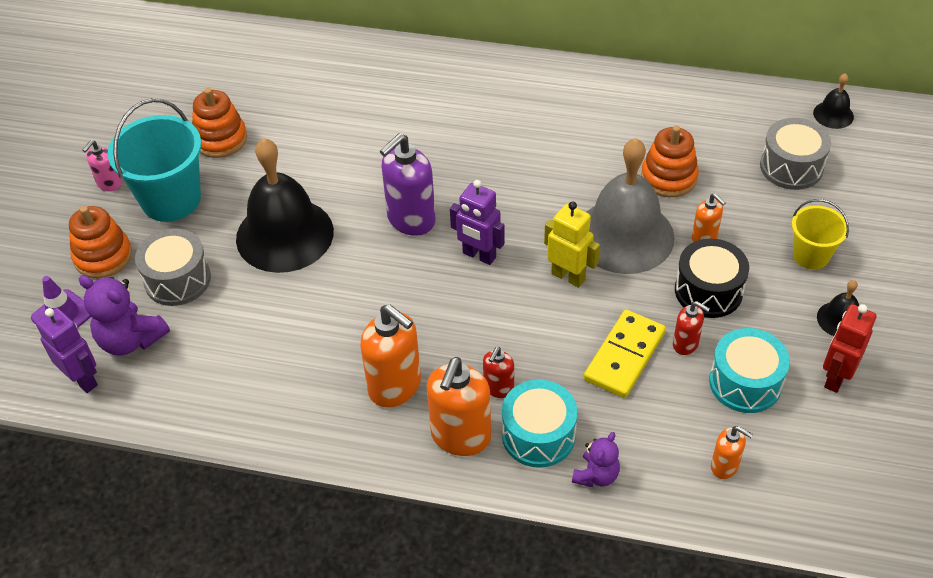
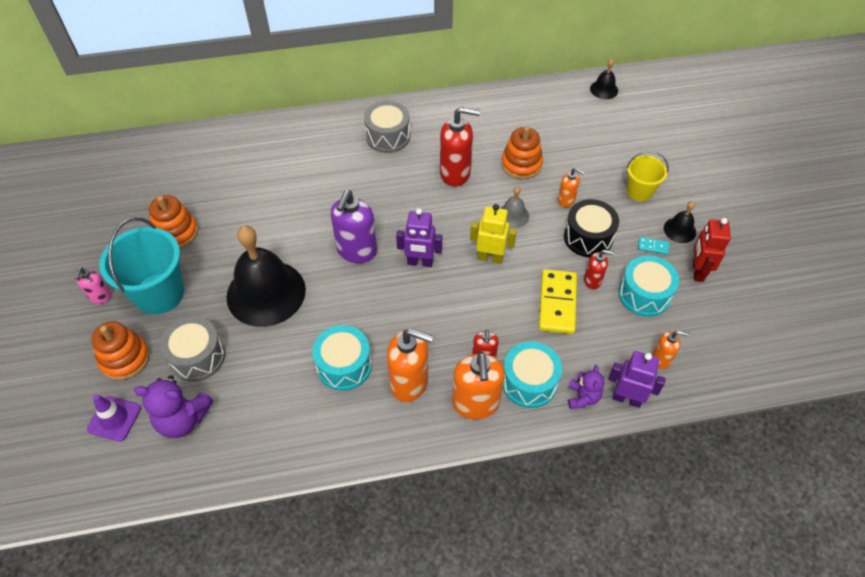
camera: 25 degrees left, 5 degrees up
purple robot [36,308,98,393] -> purple robot moved to [608,351,666,408]
grey bell [586,138,675,274] -> grey bell [500,187,529,228], size x0.44
grey drum [760,118,831,190] -> grey drum moved to [364,101,410,153]
none -> turquoise drum [312,325,372,391]
none -> red soap dispenser [440,107,480,187]
none -> turquoise domino [638,237,669,255]

